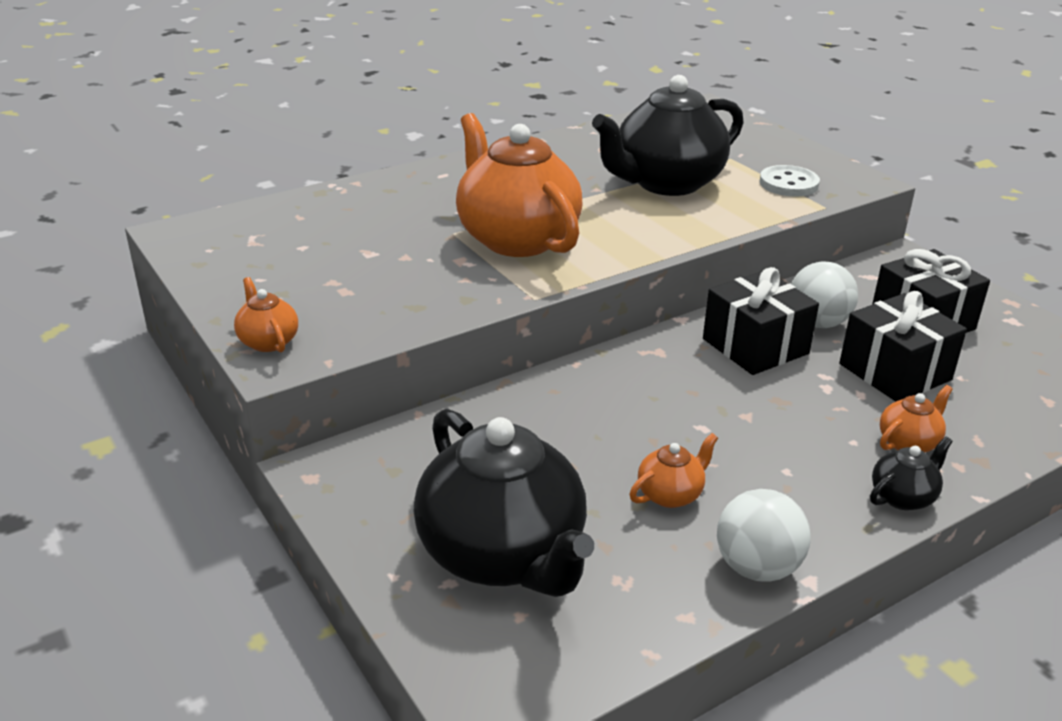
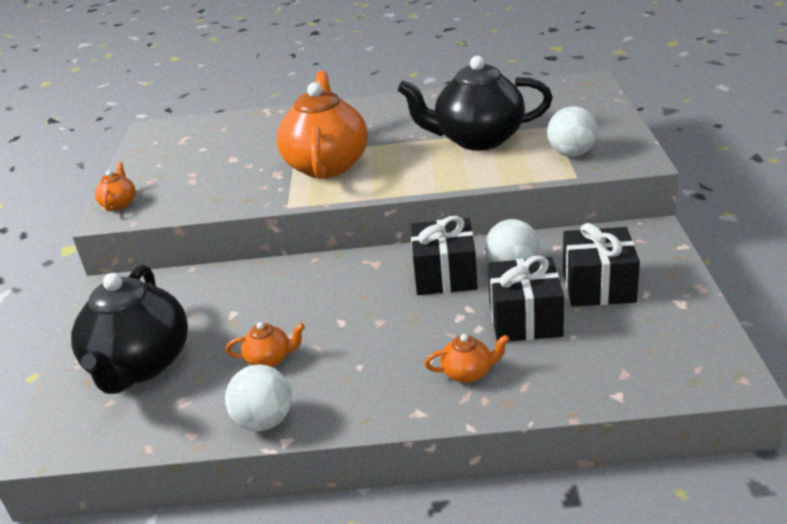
camera: 35 degrees right, 0 degrees up
white button [759,165,820,197] -> white ball [547,106,598,157]
black teapot [870,437,953,510] -> none

